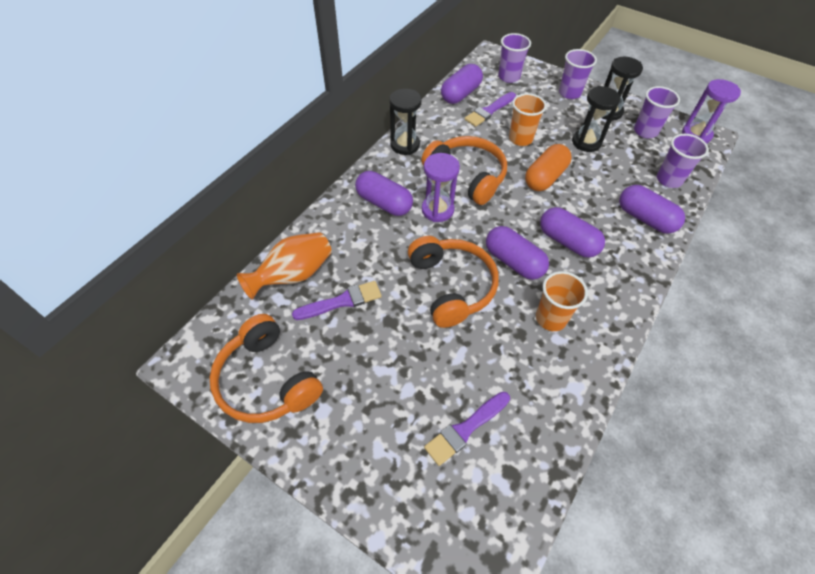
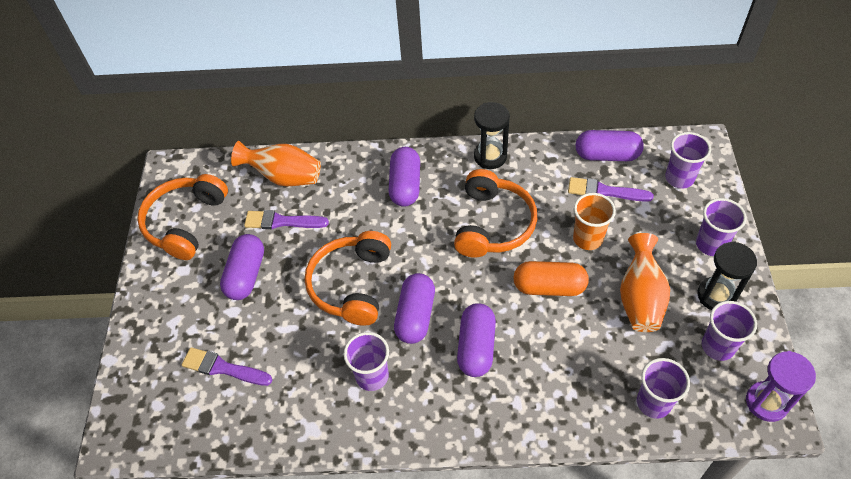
camera: 60 degrees right, 0 degrees up
purple brush [292,281,382,320] -> purple brush turned 150 degrees clockwise [244,210,329,229]
orange headphones [408,236,499,328] -> orange headphones turned 150 degrees clockwise [305,231,391,326]
purple hourglass [422,153,460,222] -> none
orange cup [536,271,588,331] -> purple cup [344,332,389,391]
black hourglass [572,86,621,152] -> orange vase [620,233,670,332]
purple capsule [619,185,685,234] -> purple capsule moved to [220,234,264,300]

